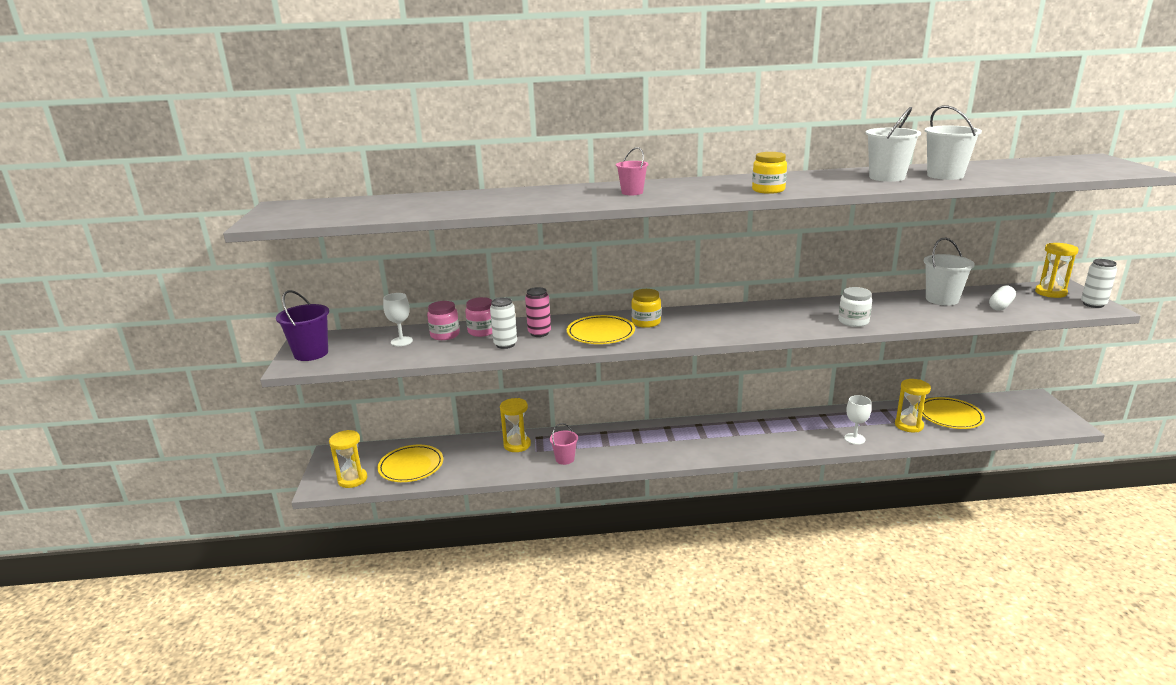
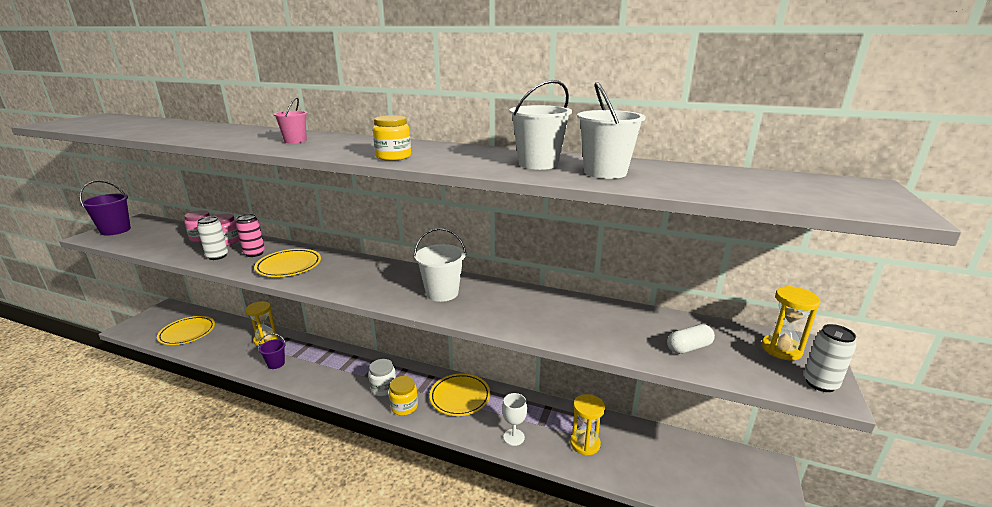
camera: 25 degrees right, 0 degrees up
yellow hourglass [329,430,367,488] -> none
white goblet [383,293,413,346] -> none
pink bucket [550,423,578,465] -> purple bucket [258,333,286,369]
yellow jar [631,289,661,328] -> yellow jar moved to [389,376,418,416]
white jar [838,287,872,327] -> white jar moved to [368,359,396,396]
yellow plate [918,397,985,429] -> yellow plate moved to [429,373,490,416]
white bucket [924,238,975,305] -> white bucket moved to [414,228,466,302]

